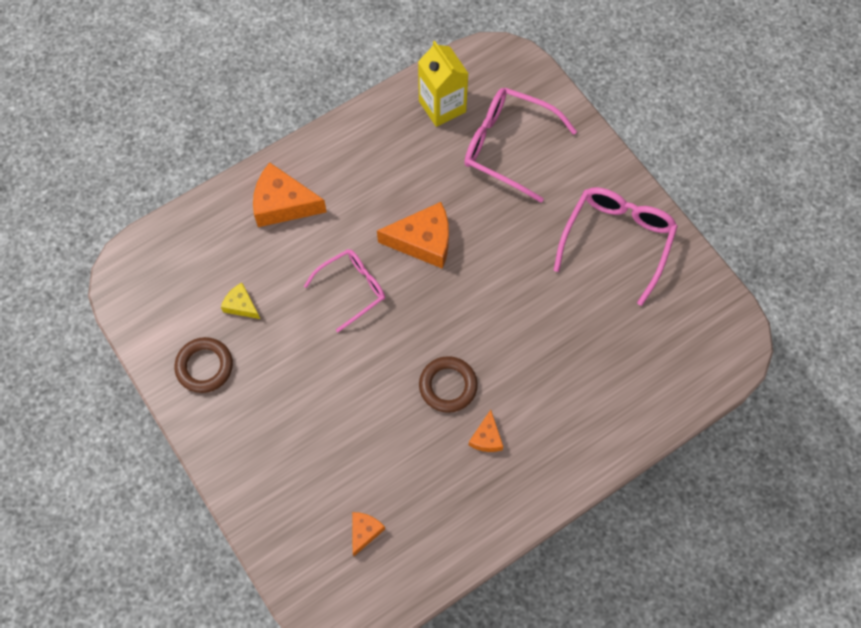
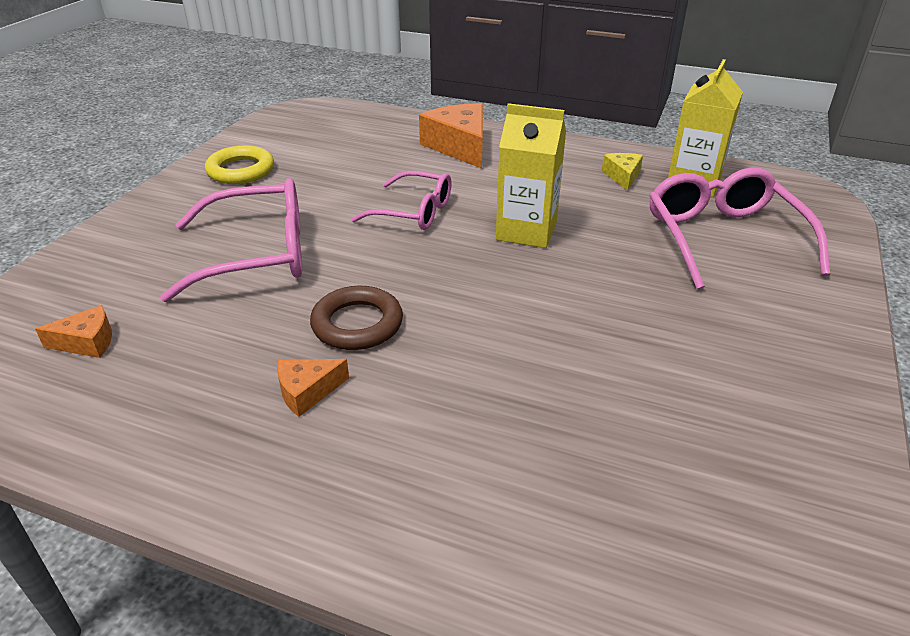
camera: 55 degrees right, 30 degrees down
brown ring [175,337,233,393] -> yellow ring [205,145,274,184]
yellow cheese [221,283,260,319] -> yellow cheese moved to [602,153,643,191]
orange cheese [377,202,449,269] -> yellow carton [496,103,566,248]
pink glasses [554,187,678,306] -> pink glasses moved to [160,178,302,302]

